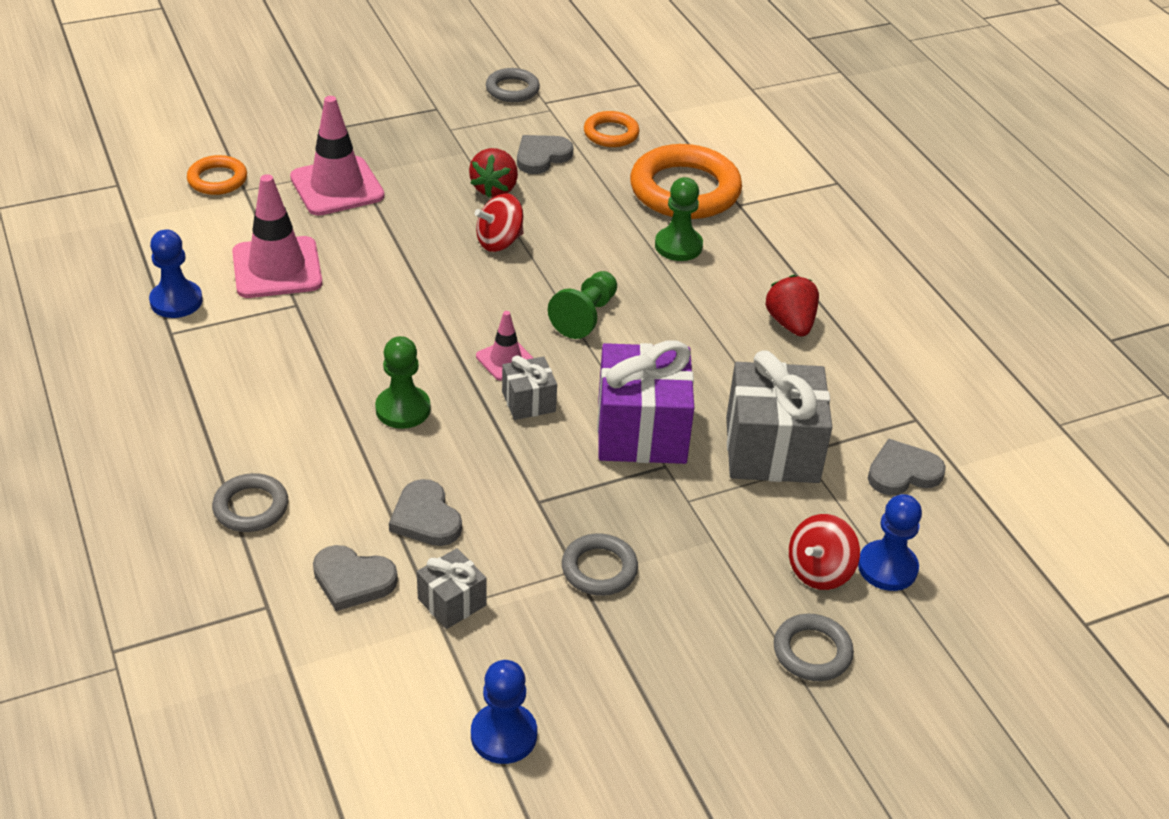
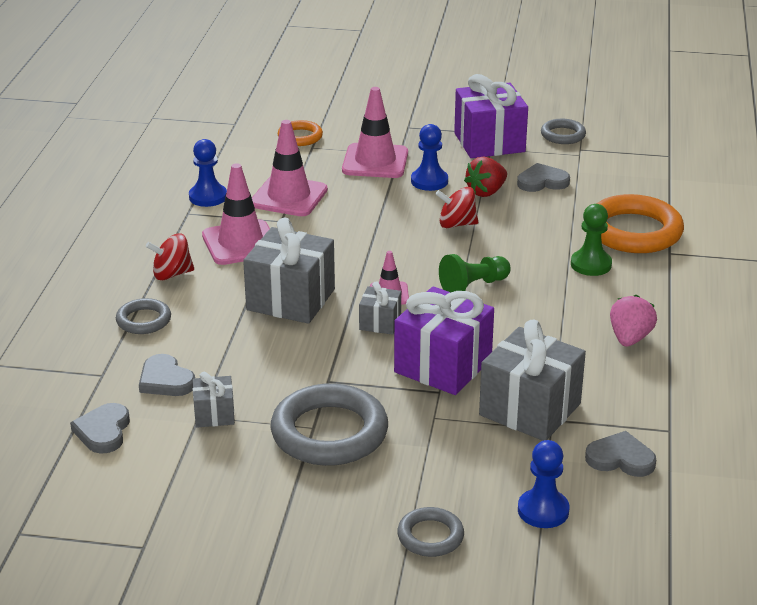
camera: 35 degrees right, 10 degrees down
green pawn [375,336,431,429] -> grey gift [243,218,335,324]
grey heart [389,479,462,546] -> grey heart moved to [70,403,130,454]
blue pawn [471,660,537,764] -> blue pawn moved to [411,124,448,191]
grey ring [562,533,638,596] -> grey ring [271,383,388,466], size x1.92
orange ring [584,111,639,147] -> none
red strawberry [766,275,819,337] -> pink strawberry [610,295,657,347]
red spinning top [789,514,860,590] -> red spinning top moved to [146,233,194,280]
none -> pink traffic cone [202,163,270,265]
none -> purple gift [454,74,528,158]

